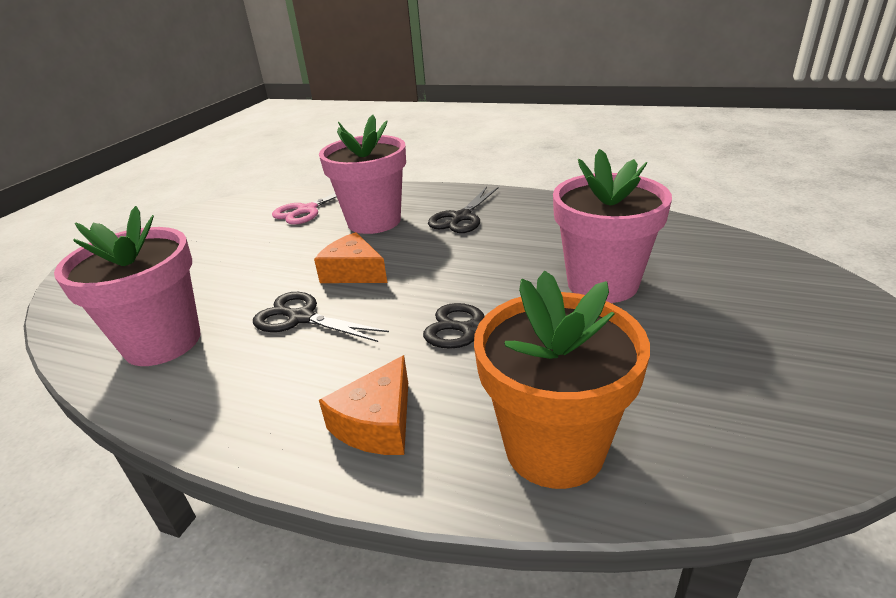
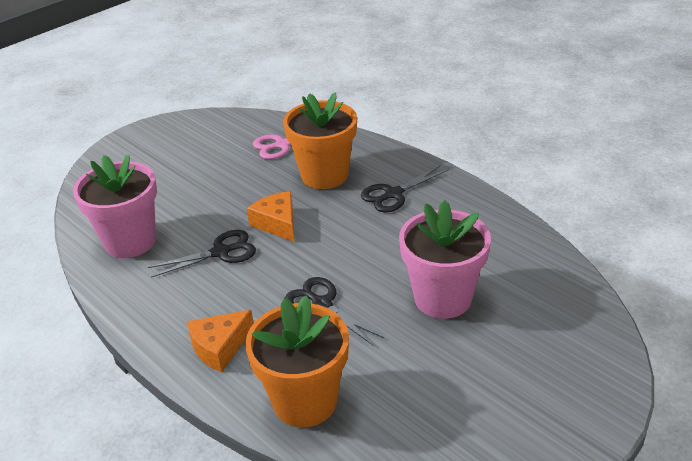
camera: 25 degrees right, 5 degrees up
black scissors [253,292,389,342] -> black scissors turned 105 degrees clockwise [148,230,256,278]
pink flower pot [319,115,406,234] -> orange flower pot [283,92,357,189]

